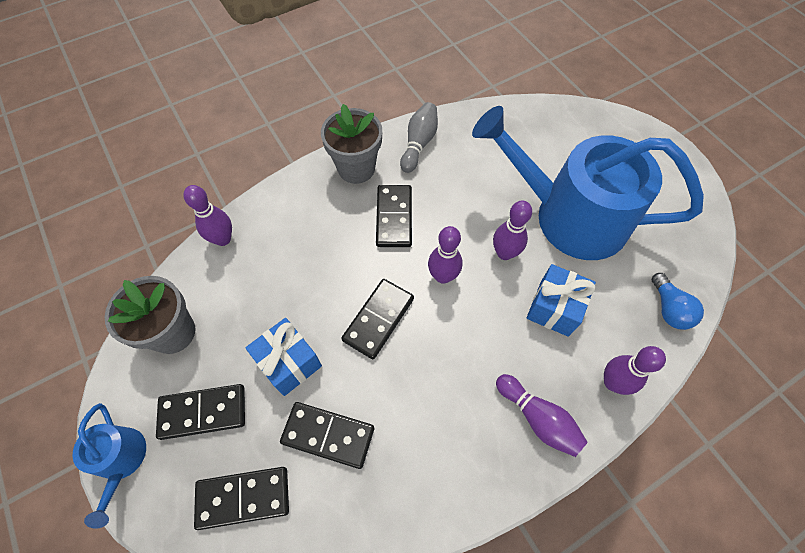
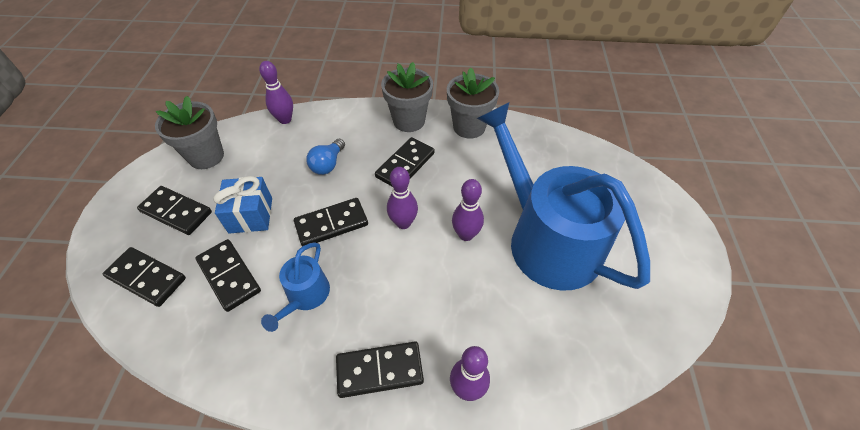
camera: 35 degrees right, 10 degrees down
blue watering can [73,403,146,529] -> blue watering can moved to [261,242,330,332]
grey bowling pin [400,102,438,173] -> grey flower pot [447,67,499,139]
purple bowling pin [496,374,588,457] -> black domino [336,342,424,398]
blue gift [526,264,596,337] -> none
blue light bulb [651,273,704,330] -> blue light bulb moved to [306,139,345,175]

